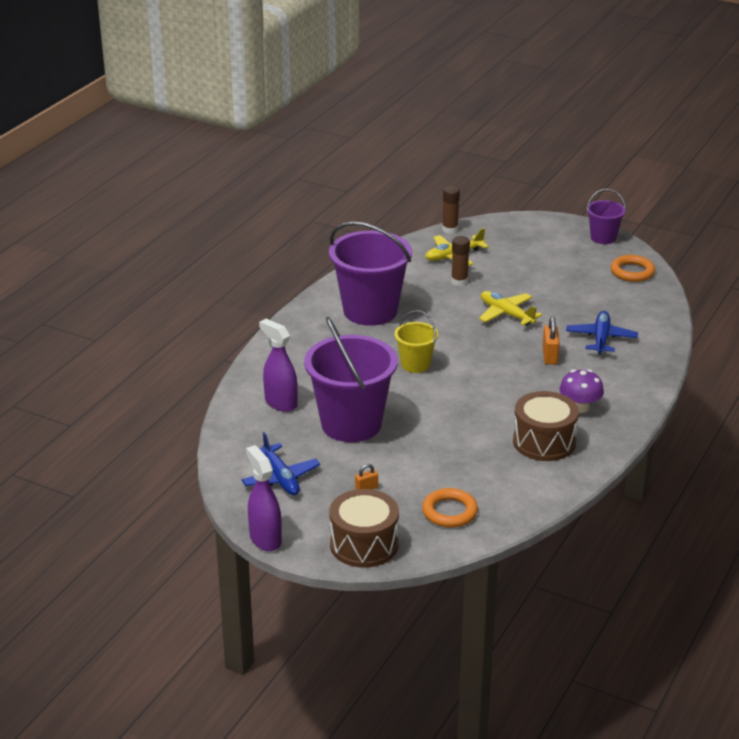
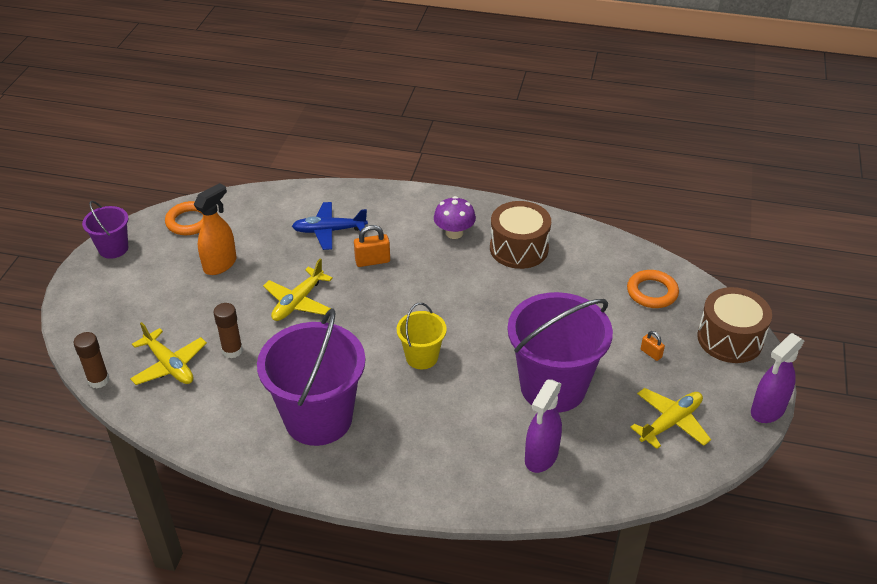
camera: 105 degrees left, 10 degrees up
blue plane [242,432,320,495] -> yellow plane [630,388,711,449]
none -> orange spray bottle [194,183,236,275]

